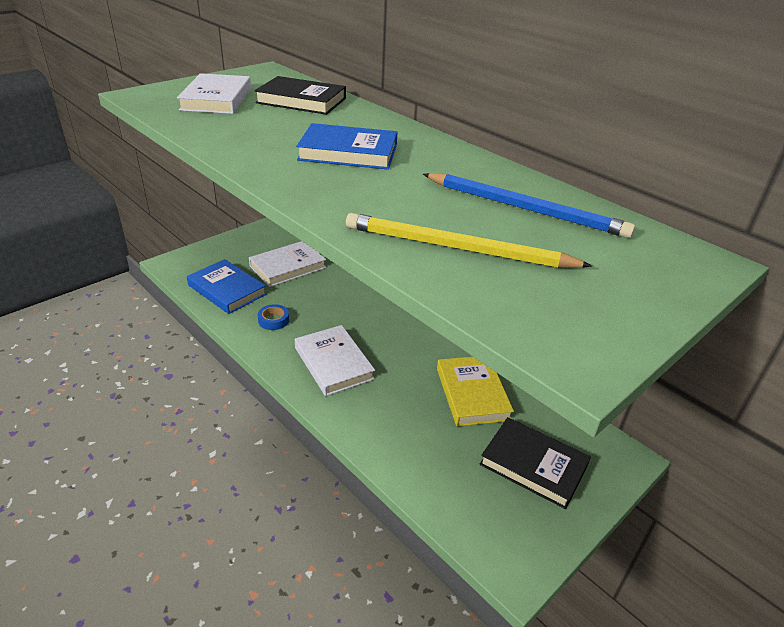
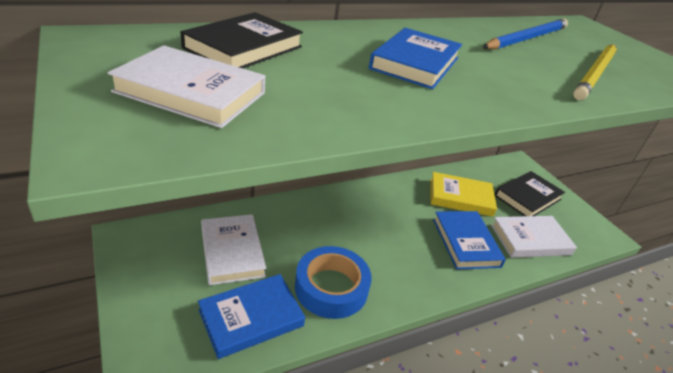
camera: 75 degrees left, 0 degrees up
blue tape [258,304,289,330] -> blue tape [295,246,372,319], size x2.14
white book [295,325,375,396] -> white book moved to [491,216,577,258]
none -> blue book [433,211,506,269]

